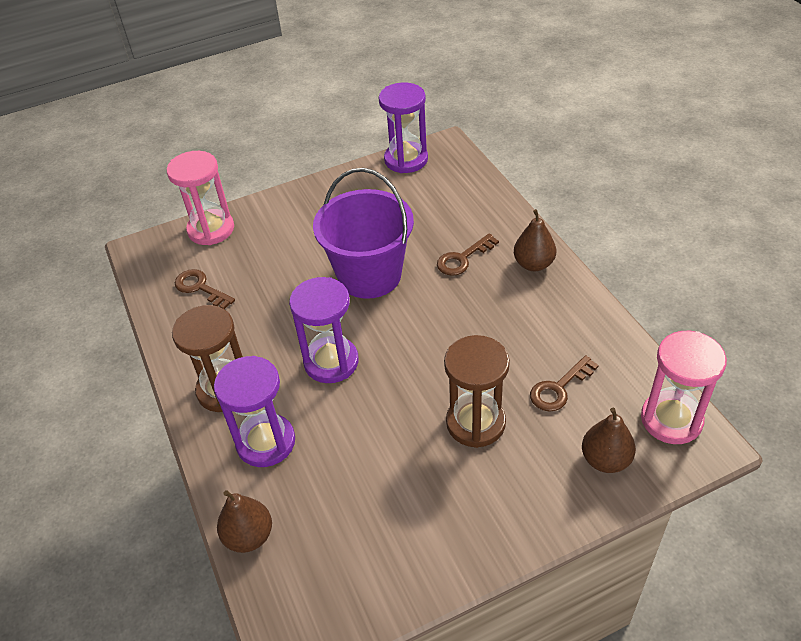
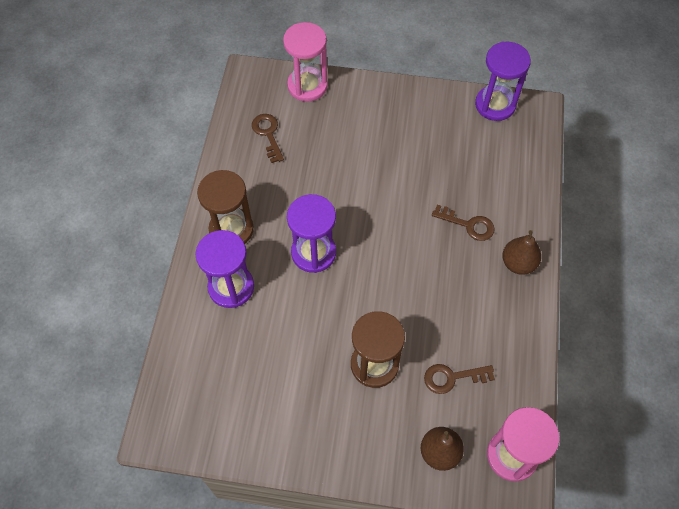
camera: 30 degrees right, 15 degrees up
brown pear [217,490,272,553] -> none
purple bucket [313,168,414,299] -> none
brown key [437,233,499,276] -> brown key turned 150 degrees counterclockwise [432,205,495,241]

